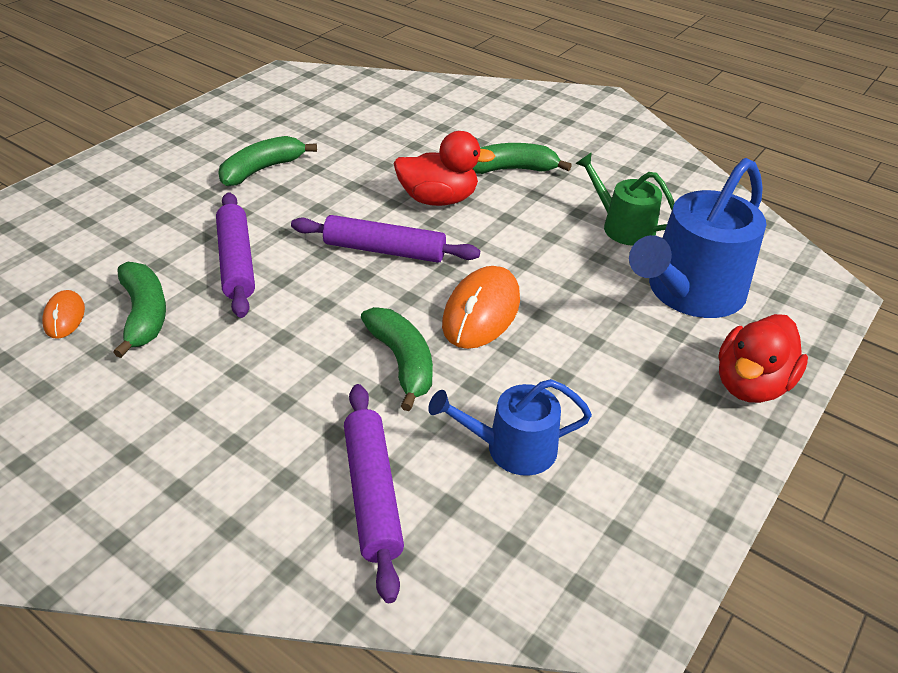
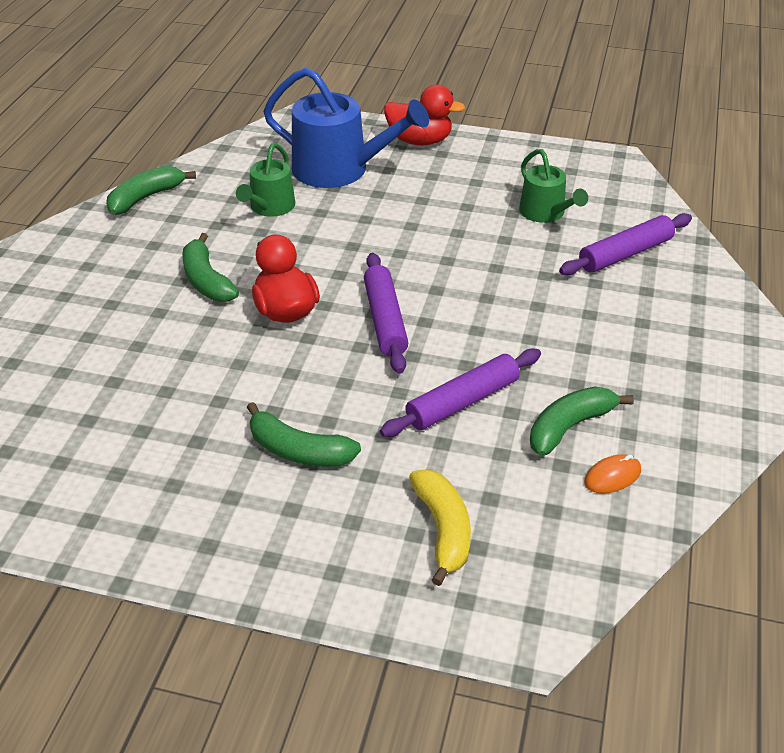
camera: 110 degrees left, 0 degrees up
green banana [361,307,433,411] -> green banana moved to [106,166,196,215]
blue watering can [428,379,592,476] -> green watering can [519,149,588,223]
orange mouse [442,266,520,349] -> none
none -> yellow banana [409,469,471,586]

